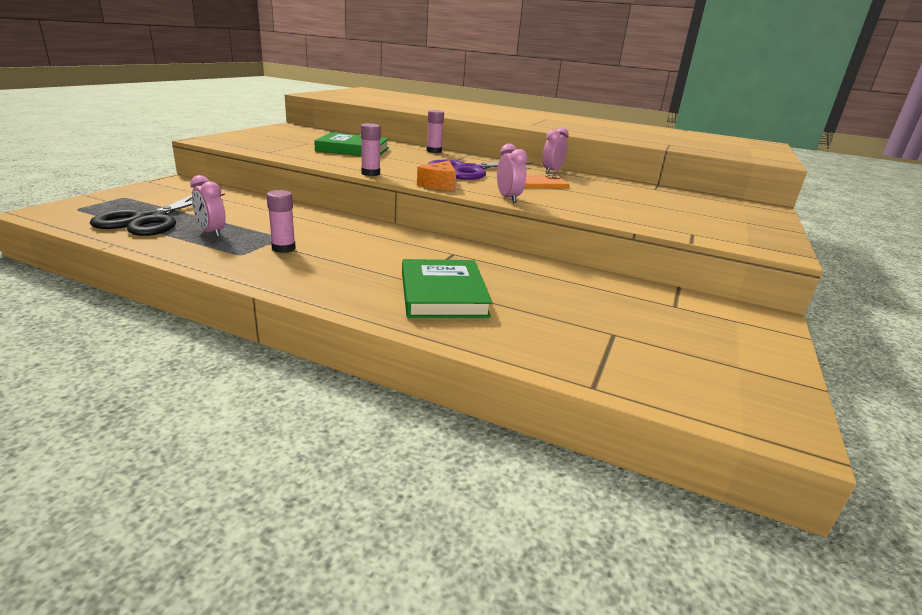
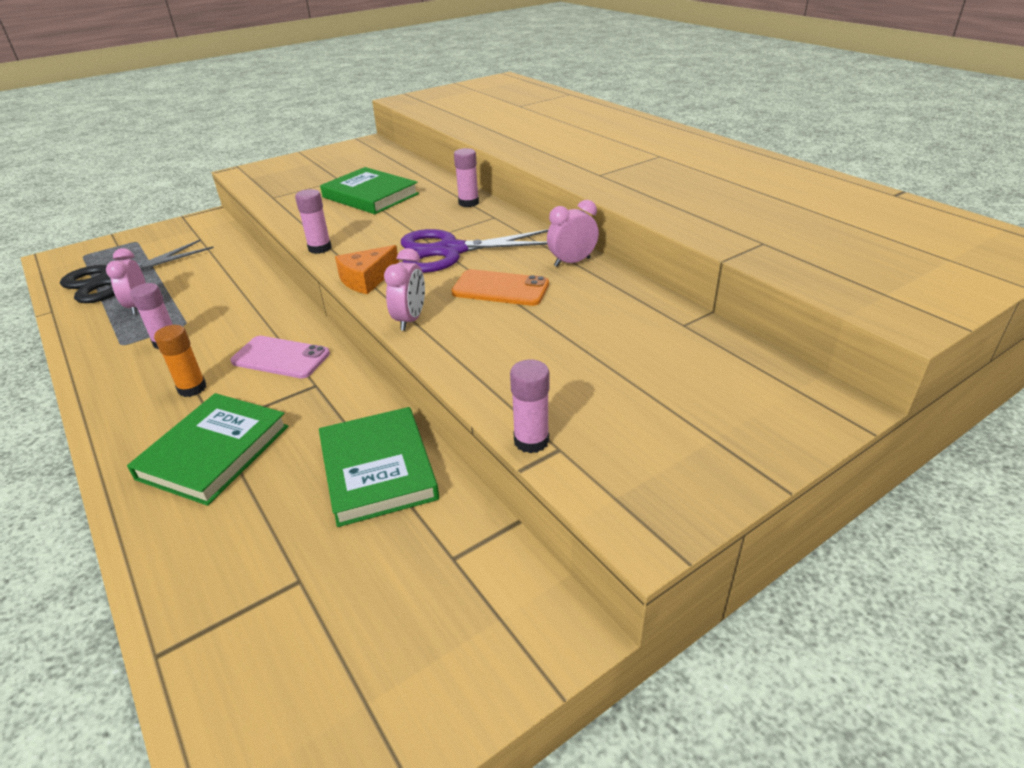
camera: 35 degrees right, 10 degrees up
none -> orange glue stick [154,325,206,397]
none -> pink phone [230,336,330,378]
none -> green book [319,407,439,527]
none -> pink glue stick [510,360,549,453]

